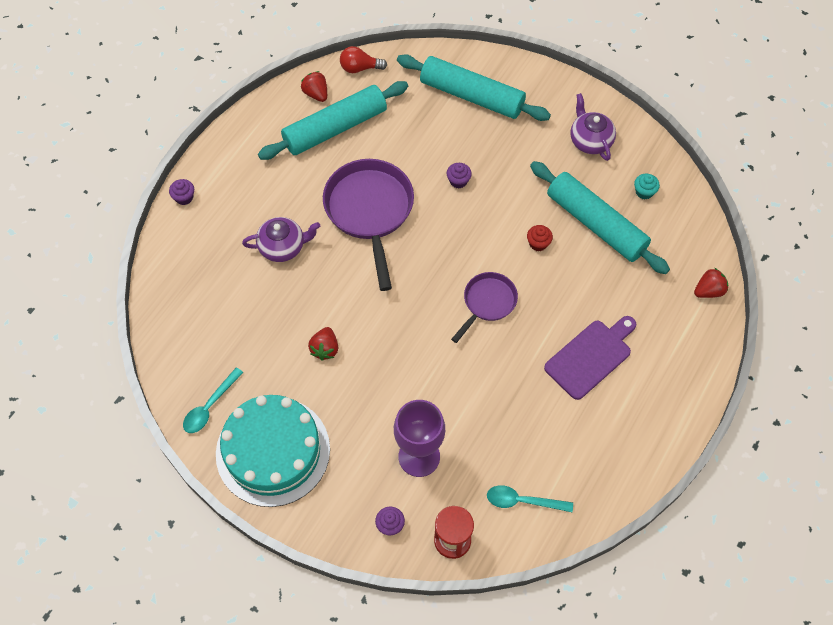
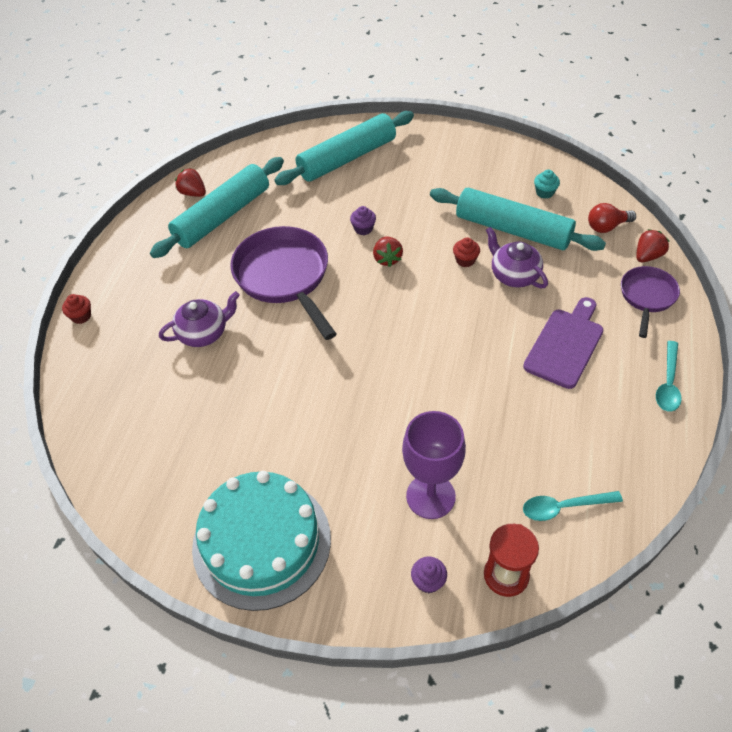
camera: 15 degrees left, 10 degrees down
purple cupcake [169,179,194,205] -> red cupcake [62,294,91,324]
turquoise spoon [183,367,243,433] -> turquoise spoon moved to [656,341,682,412]
red strawberry [308,327,338,361] -> red strawberry moved to [373,237,403,267]
red light bulb [340,46,387,73] -> red light bulb moved to [588,203,636,233]
turquoise rolling pin [397,54,551,121] -> turquoise rolling pin turned 45 degrees counterclockwise [274,111,414,185]
purple pan [451,272,518,343] -> purple pan moved to [621,266,680,338]
purple teapot [570,93,616,161] -> purple teapot moved to [486,227,548,289]

